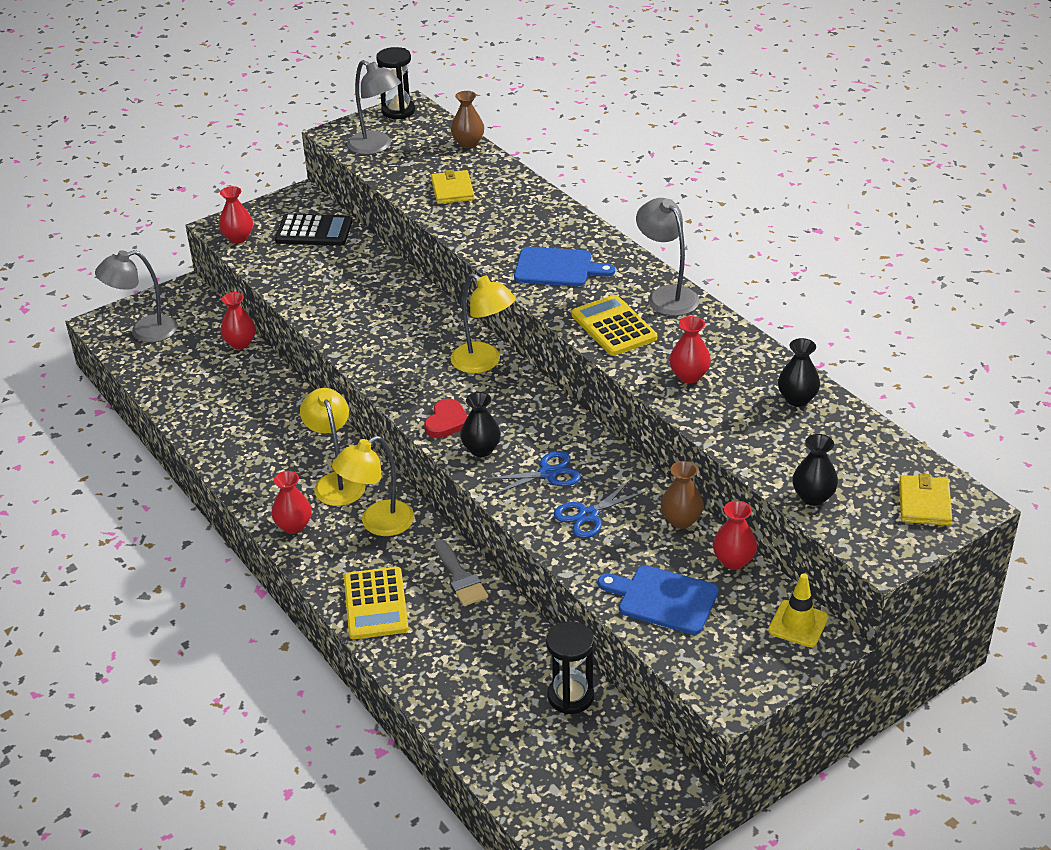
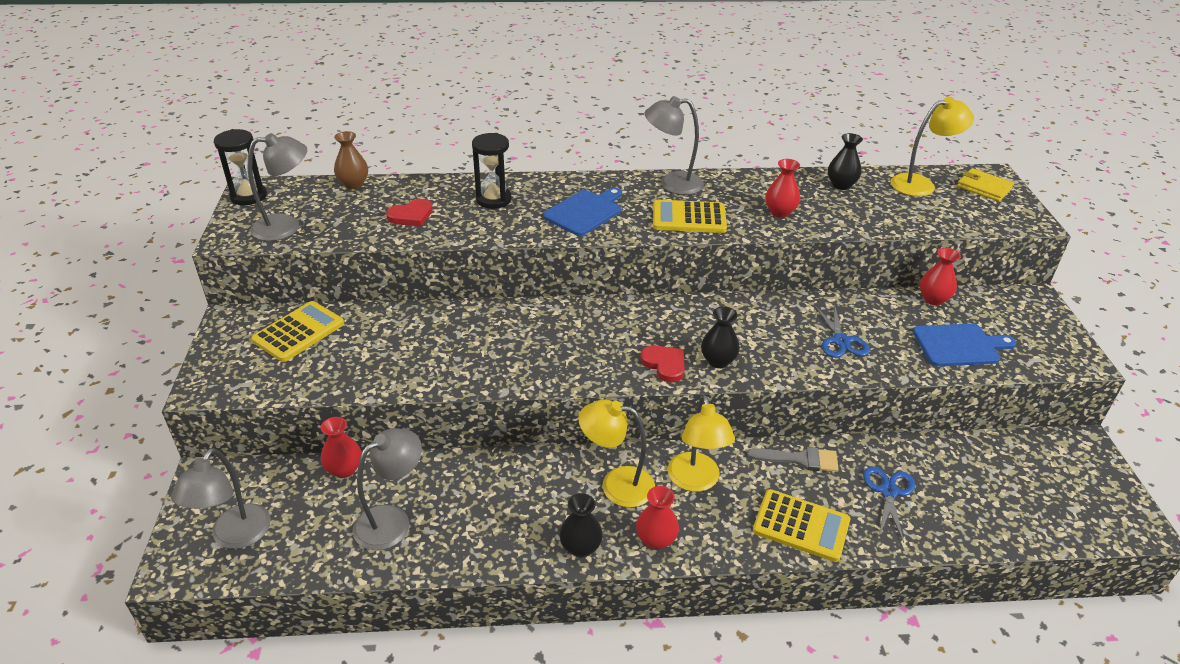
camera: 60 degrees left, 0 degrees up
red vase [219,186,253,243] -> none
black calculator [275,214,352,246] -> yellow calculator [251,301,344,362]
yellow wallet [431,169,474,204] -> red heart [386,199,433,227]
yellow lamp [450,273,516,373] -> yellow lamp moved to [890,97,974,196]
blue scissors [484,451,581,495] -> blue scissors moved to [863,466,915,543]
black hourglass [546,621,594,714] -> black hourglass moved to [472,133,511,209]
blue cutting board [598,565,719,635] -> blue cutting board turned 150 degrees counterclockwise [913,324,1016,366]
brown vase [661,461,704,529] -> none
yellow traffic cone [768,573,828,647] -> none
black vase [793,434,838,506] -> black vase moved to [559,493,603,558]
none -> grey lamp [352,428,422,550]

